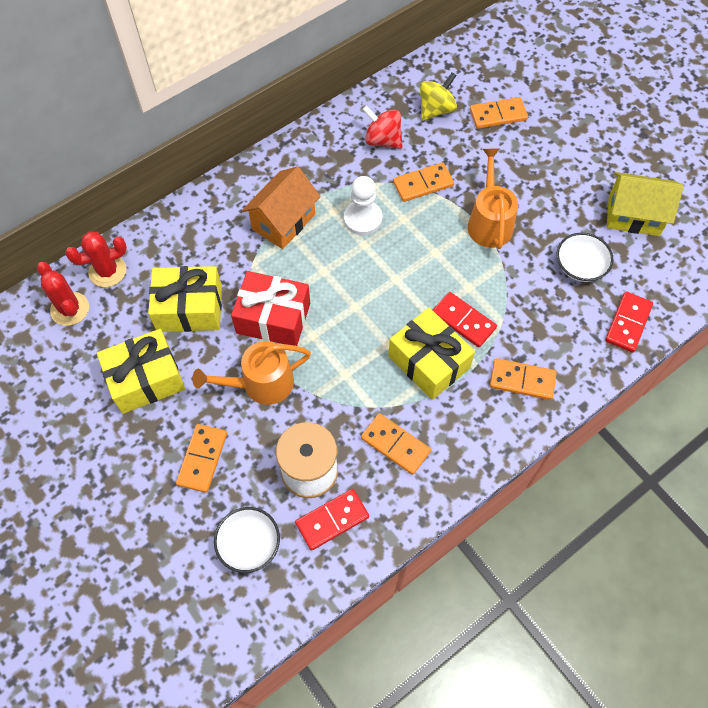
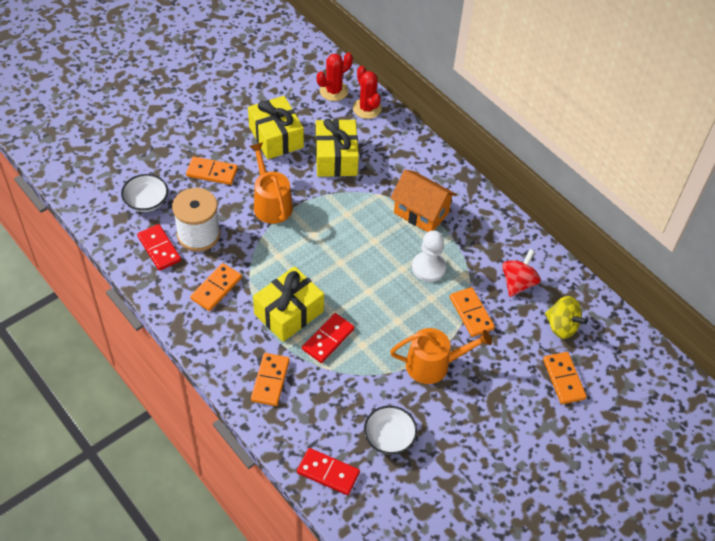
camera: 85 degrees right, 10 degrees down
red gift [231,271,310,346] -> none
yellow house [607,172,684,236] -> none

